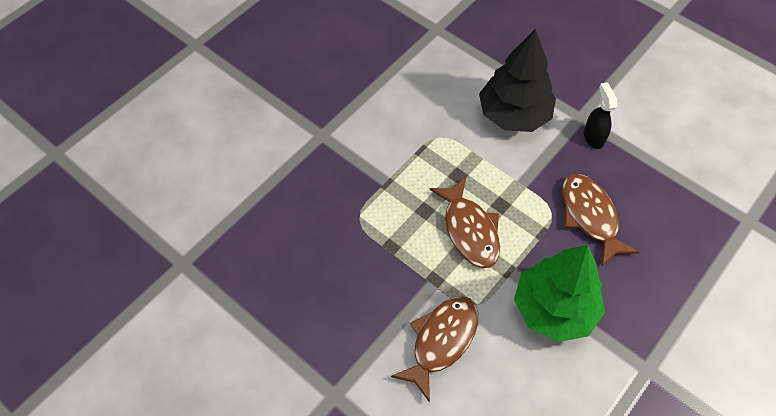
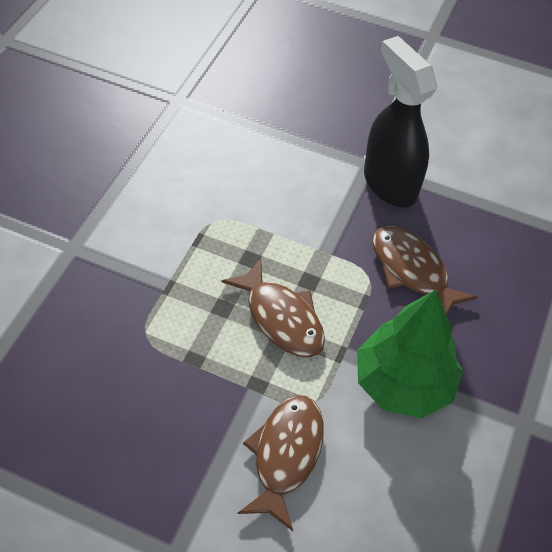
camera: 20 degrees left, 5 degrees down
black tree [479,29,556,132] -> none
black spray bottle [584,82,617,149] -> black spray bottle [364,36,437,207], size x2.03

